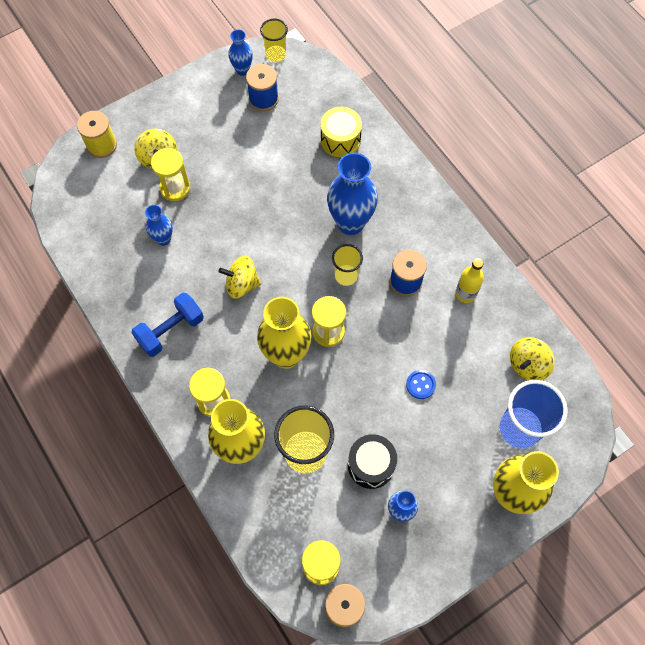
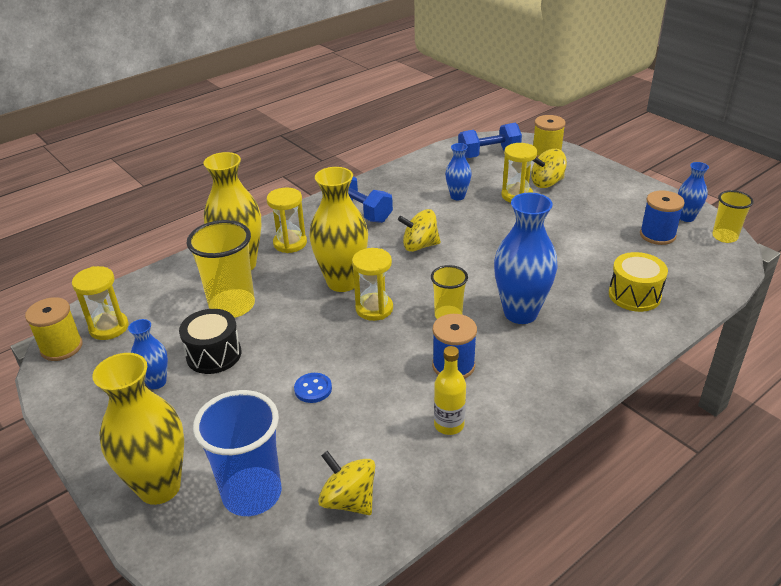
camera: 85 degrees right, 30 degrees down
yellow spinning top [218,256,261,298] -> yellow spinning top turned 90 degrees counterclockwise [398,209,441,252]
none -> blue dumbbell [458,123,522,158]

